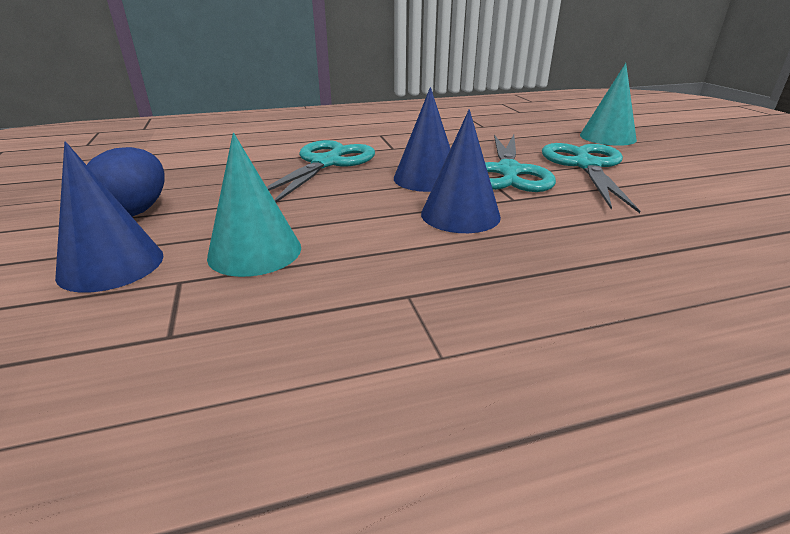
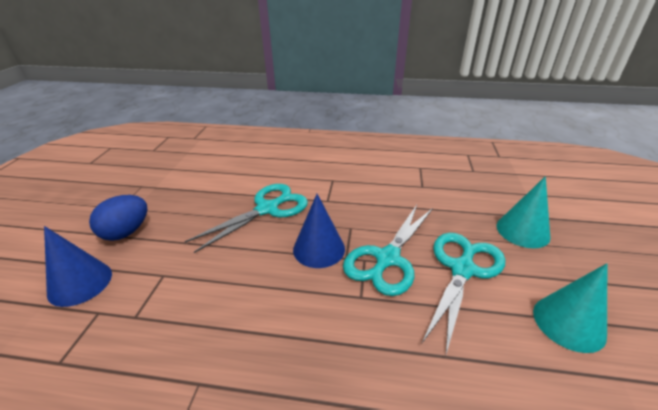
camera: 25 degrees right, 5 degrees up
turquoise cone [207,133,301,277] -> turquoise cone moved to [533,263,607,353]
blue cone [421,109,501,233] -> none

